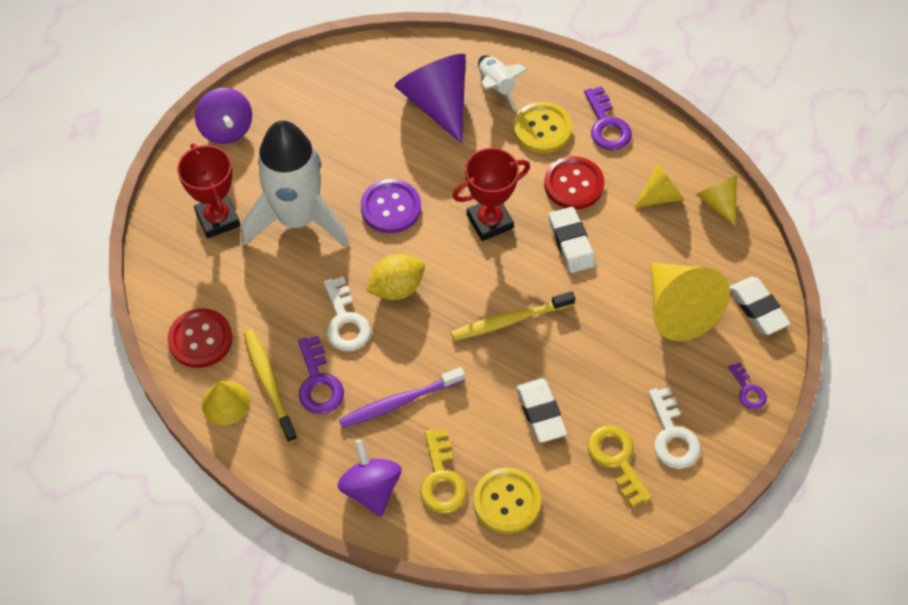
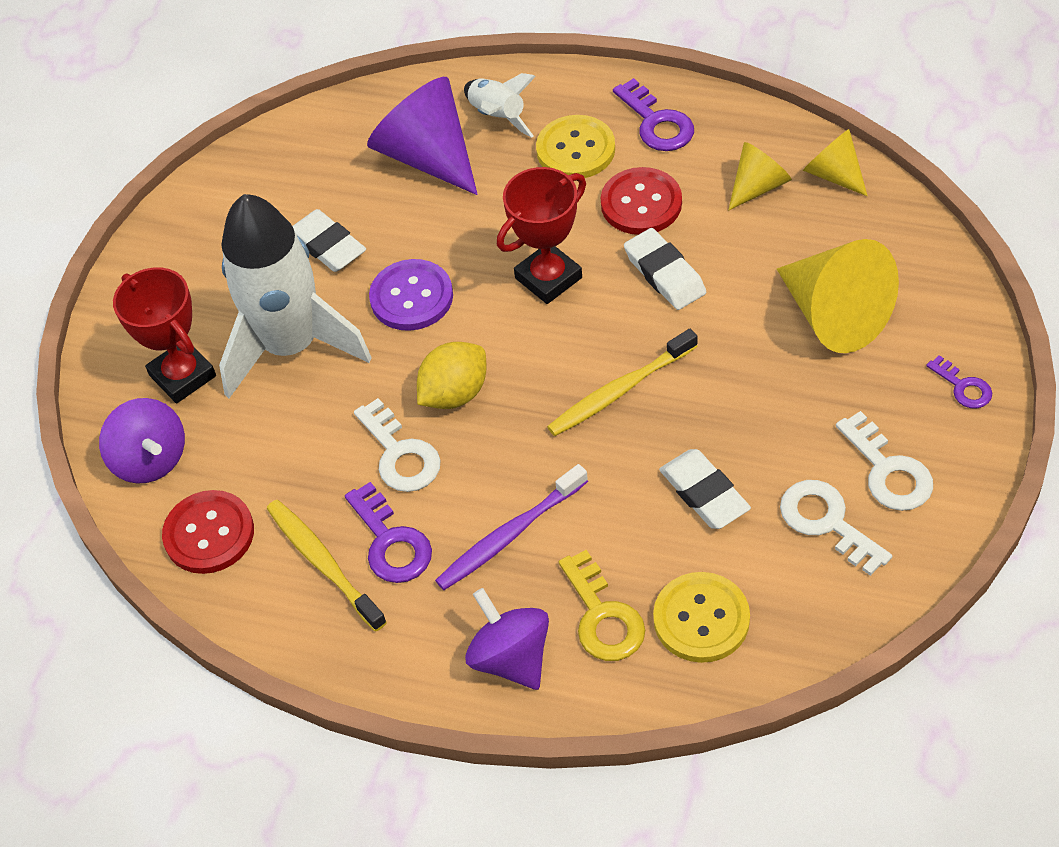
camera: 10 degrees left, 5 degrees down
purple spinning top [195,88,252,144] -> purple spinning top moved to [99,398,185,484]
yellow cone [202,381,250,425] -> none
yellow key [587,425,652,507] -> white key [780,480,892,576]
white eraser [729,277,791,335] -> white eraser moved to [292,209,366,272]

